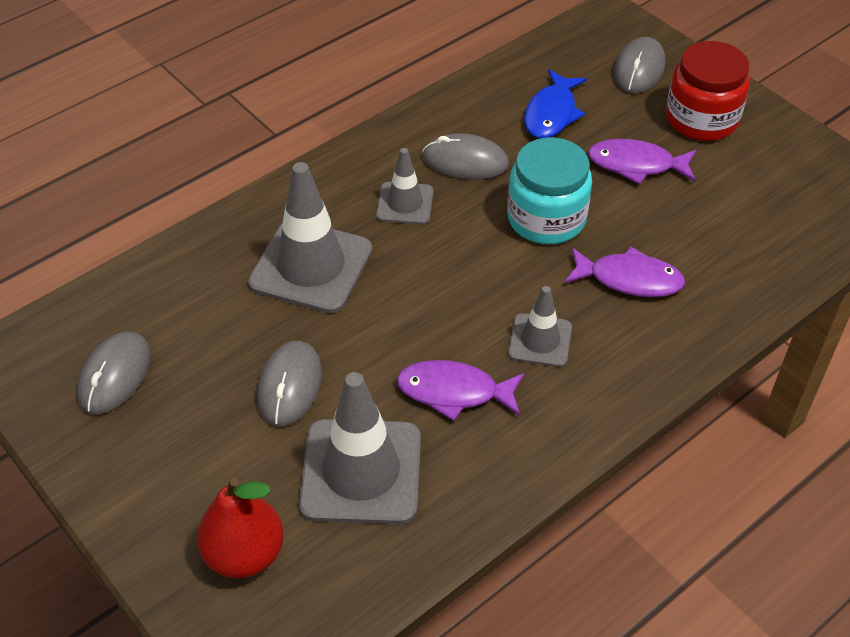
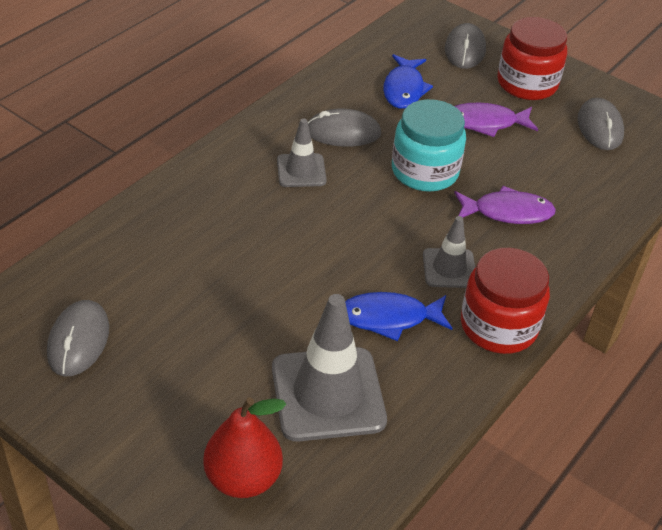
camera: 15 degrees left, 5 degrees down
grey traffic cone [248,162,372,313] -> none
grey mouse [257,341,322,426] -> grey mouse moved to [577,98,624,150]
purple fish [397,360,524,421] -> blue fish [345,292,453,341]
none -> red jar [461,248,550,354]

